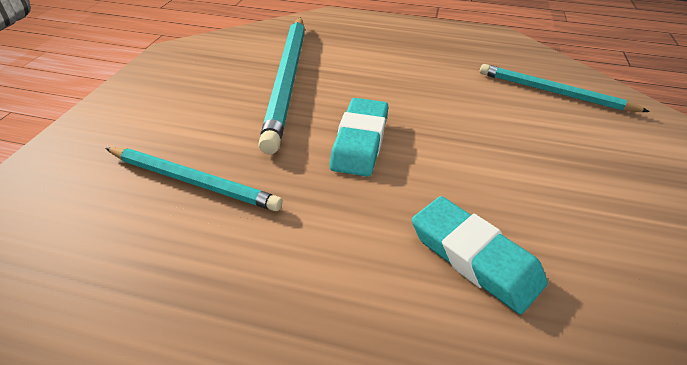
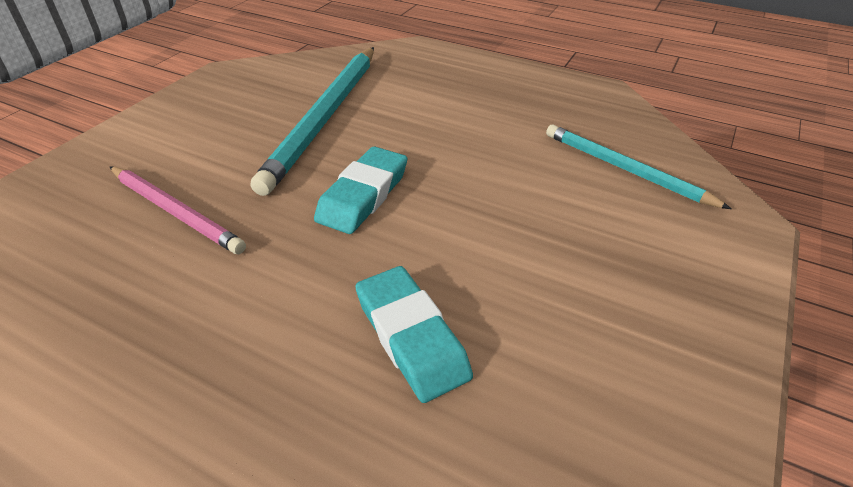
camera: 15 degrees right, 0 degrees up
turquoise pencil [105,147,283,211] -> pink pencil [110,167,246,254]

